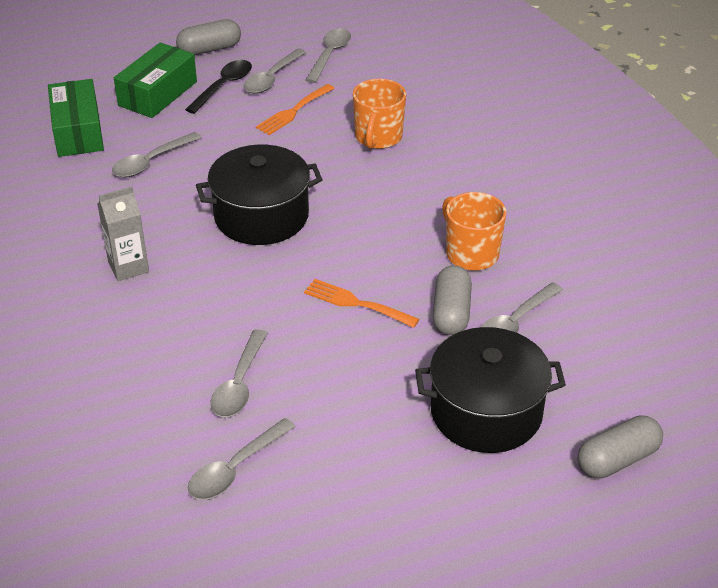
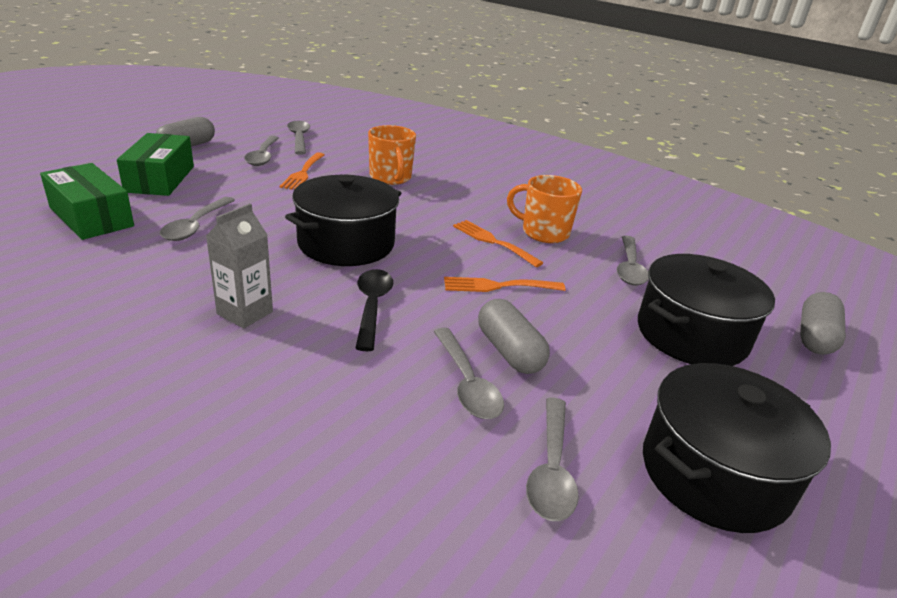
camera: 35 degrees left, 10 degrees down
black spoon [185,60,252,114] -> black spoon moved to [355,269,393,351]
grey capsule [433,265,472,335] -> grey capsule moved to [478,299,550,374]
none -> orange fork [453,220,543,267]
none -> black pot [643,363,831,533]

